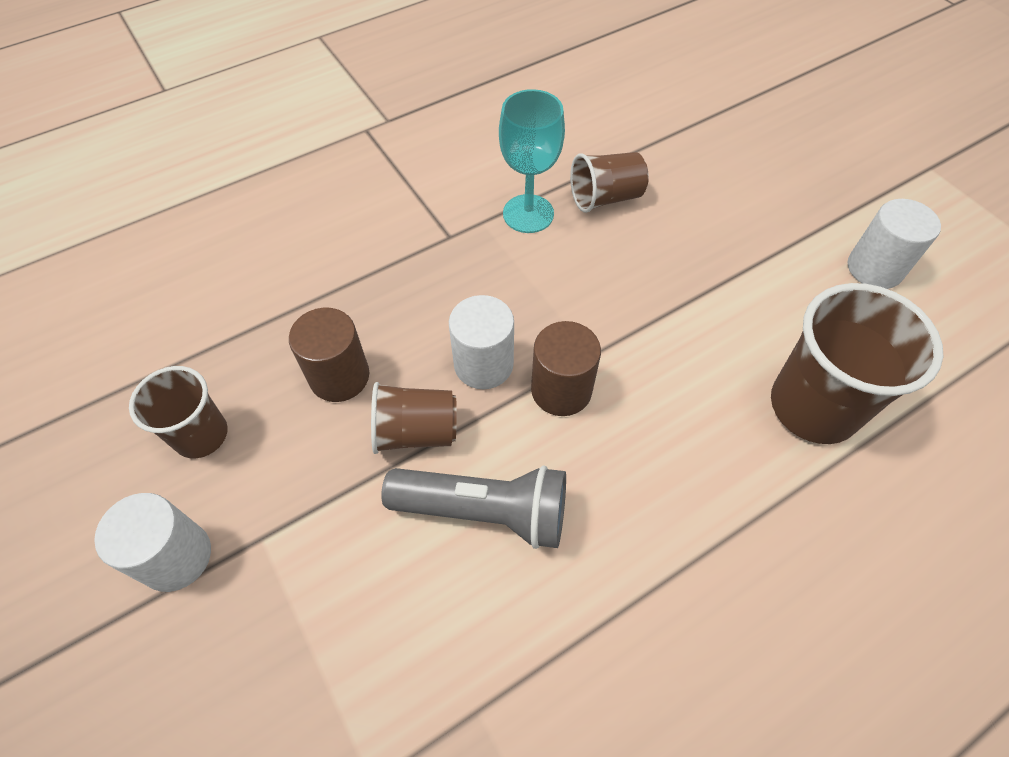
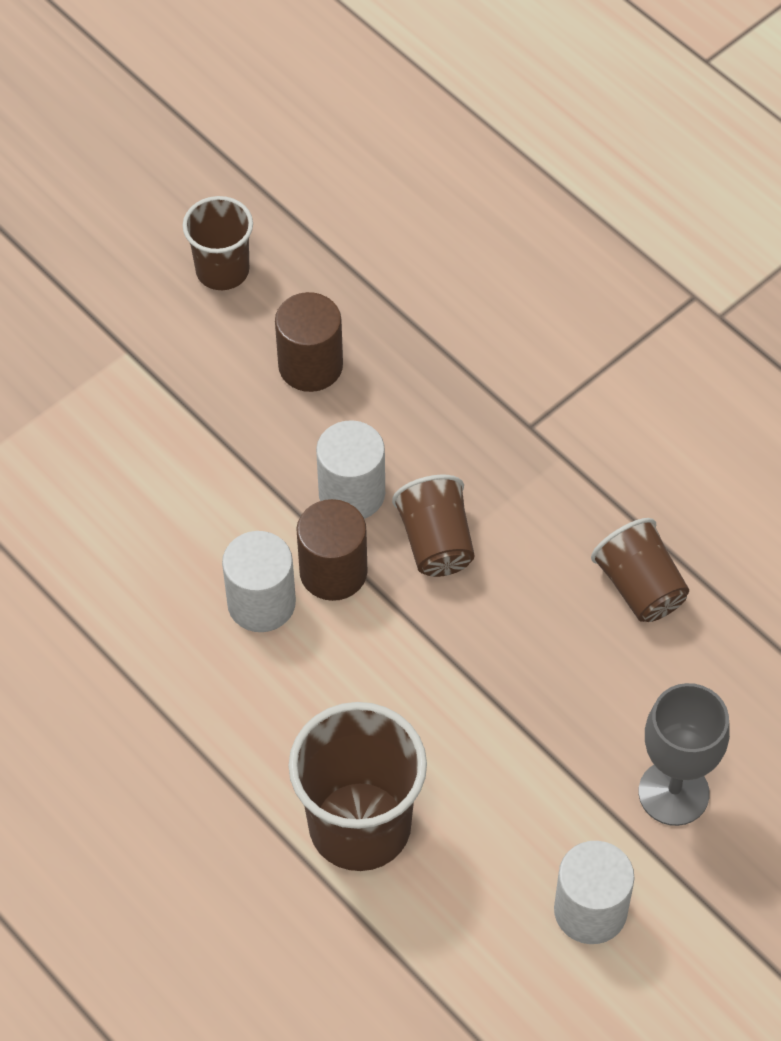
camera: 80 degrees right, 0 degrees up
white cylinder [94,493,211,592] -> white cylinder moved to [222,531,296,632]
brown cup [371,382,457,454] -> brown cup moved to [392,475,475,577]
grey flashlight [381,465,566,549] -> none
turquoise goblet [499,89,565,233] -> none
none -> grey goblet [639,683,730,826]

